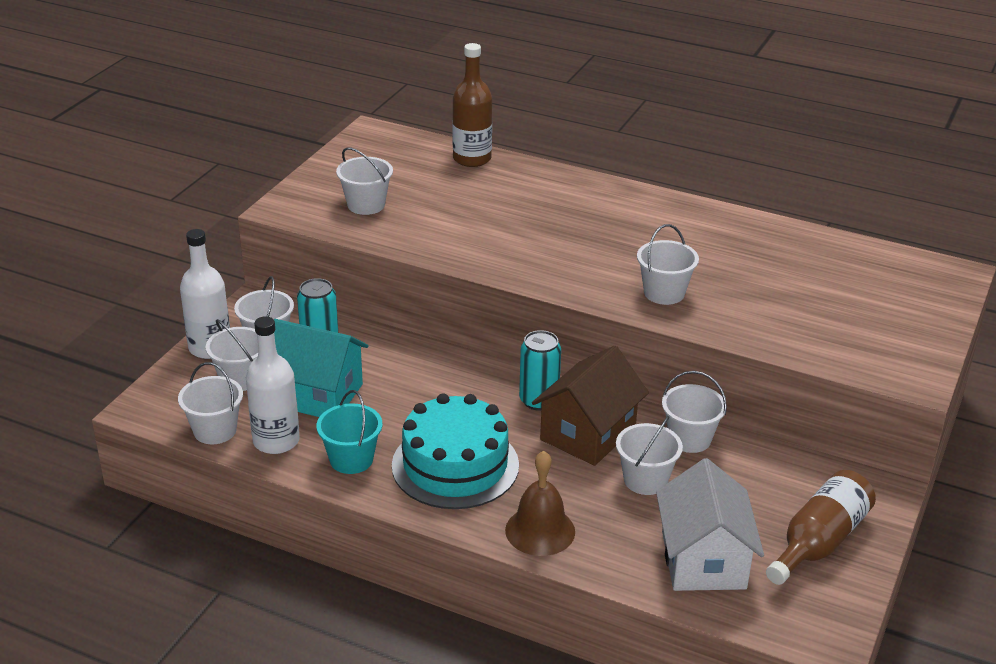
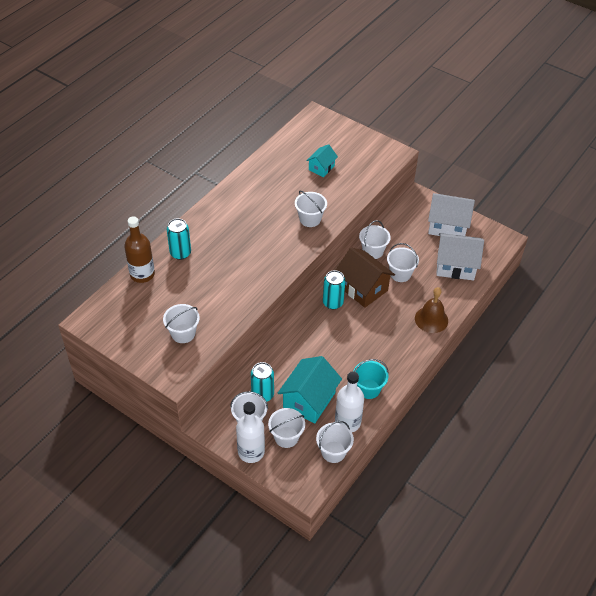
camera: 80 degrees left, 15 degrees up
turquoise cake [392,393,519,509] -> none
brown bottle [766,470,876,585] -> white house [428,193,475,236]
none -> turquoise can [167,218,191,260]
none -> turquoise house [306,144,338,177]

